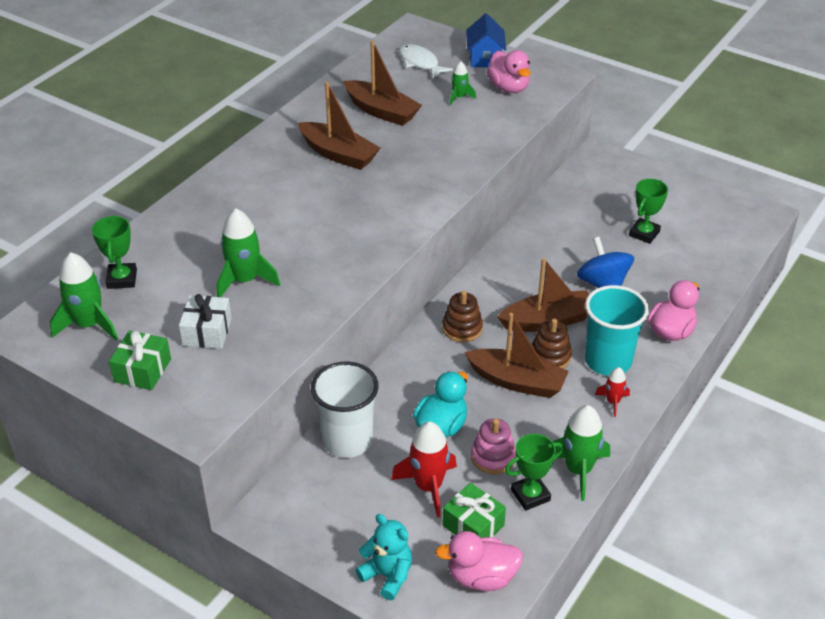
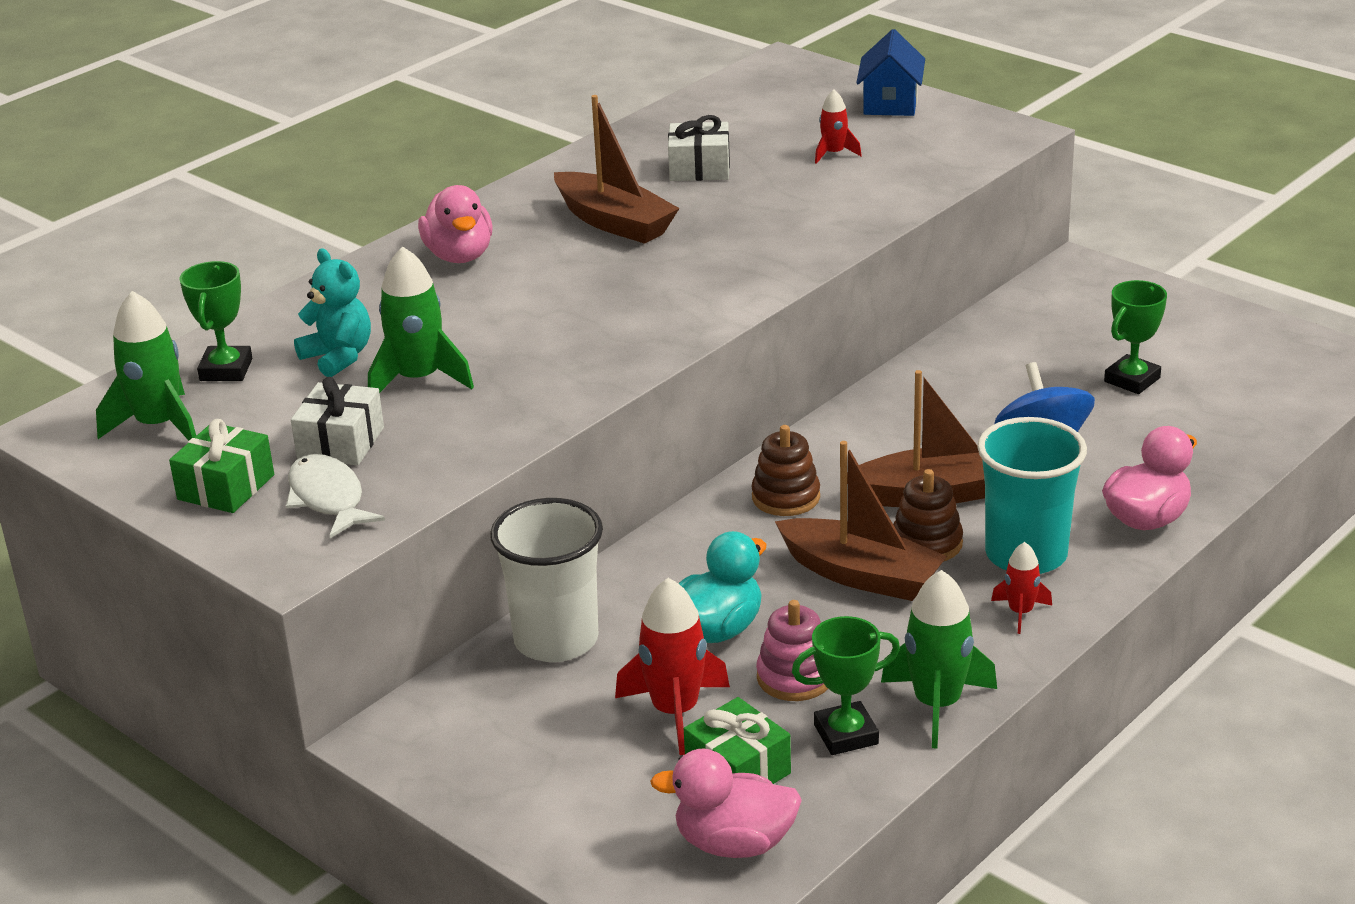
camera: 10 degrees right, 10 degrees down
brown boat [343,40,422,126] -> white gift [668,115,730,181]
turquoise teddy bear [355,514,412,600] -> turquoise teddy bear moved to [294,249,371,377]
white fish [399,44,453,79] -> white fish moved to [286,454,385,538]
green rocket [450,61,476,105] -> red rocket [815,90,862,164]
pink duck [487,50,531,93] -> pink duck moved to [418,185,493,263]

